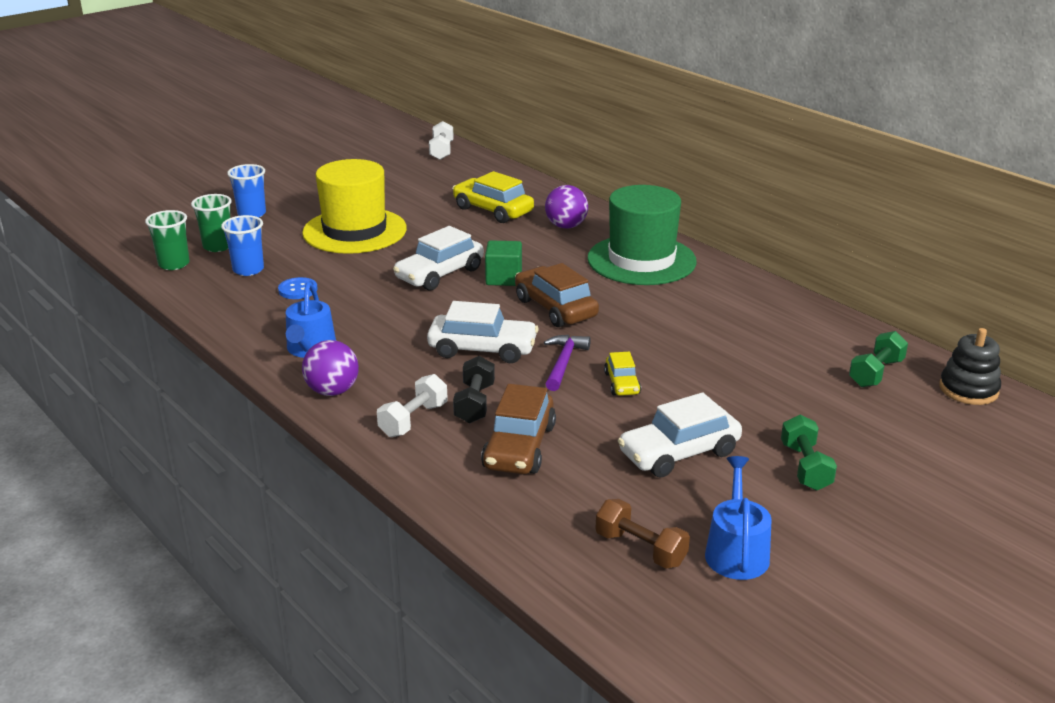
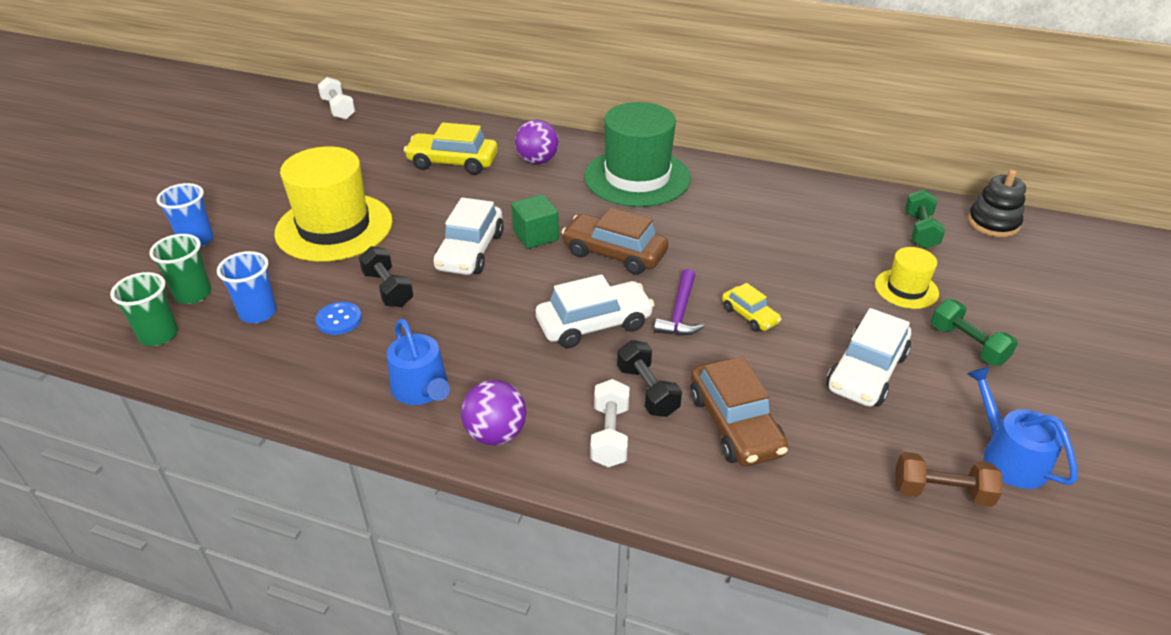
camera: 30 degrees left, 10 degrees up
purple hammer [544,335,591,391] -> purple hammer turned 150 degrees counterclockwise [654,269,704,335]
none -> black dumbbell [359,246,414,307]
none -> yellow hat [875,247,939,309]

